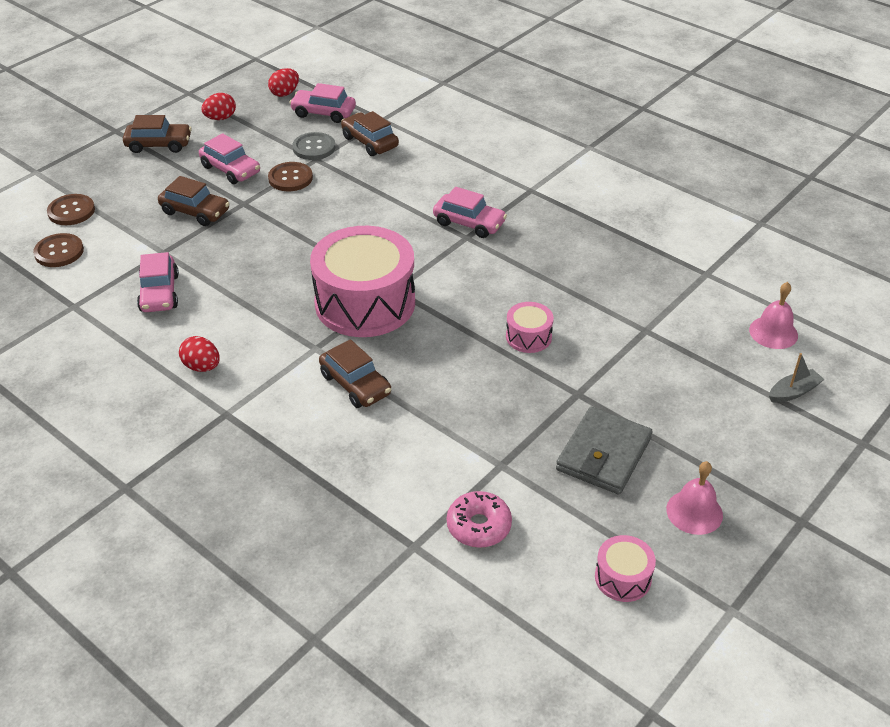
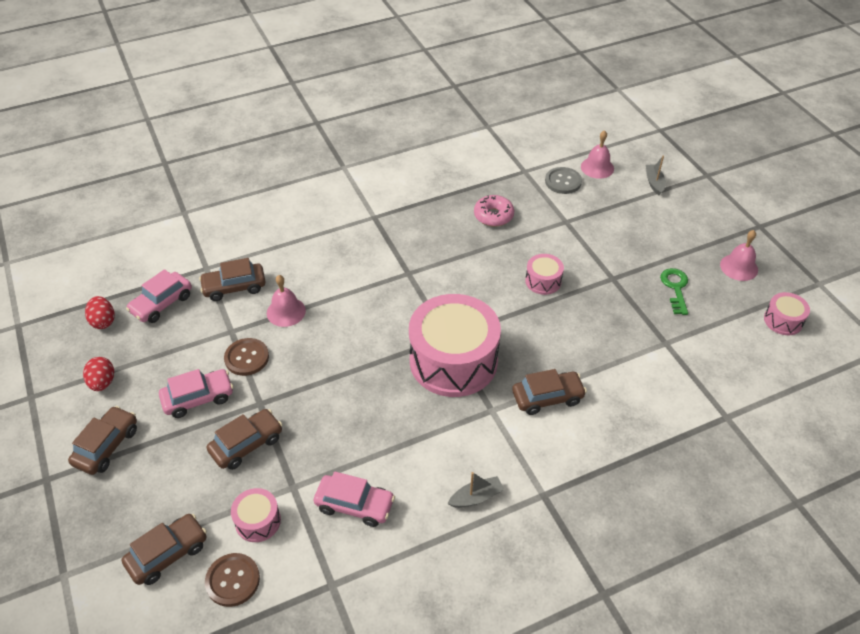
camera: 65 degrees left, 5 degrees up
brown button [47,194,95,225] -> brown car [122,514,207,585]
red egg [179,336,220,372] -> grey boat [448,472,504,508]
grey button [292,132,336,160] -> grey button moved to [545,167,582,194]
pink car [433,187,507,238] -> none
pink donut [447,491,512,548] -> pink donut moved to [474,195,514,227]
grey wallet [556,407,652,494] -> green key [660,268,688,315]
none -> pink drum [231,488,281,542]
none -> pink bell [267,275,306,327]

